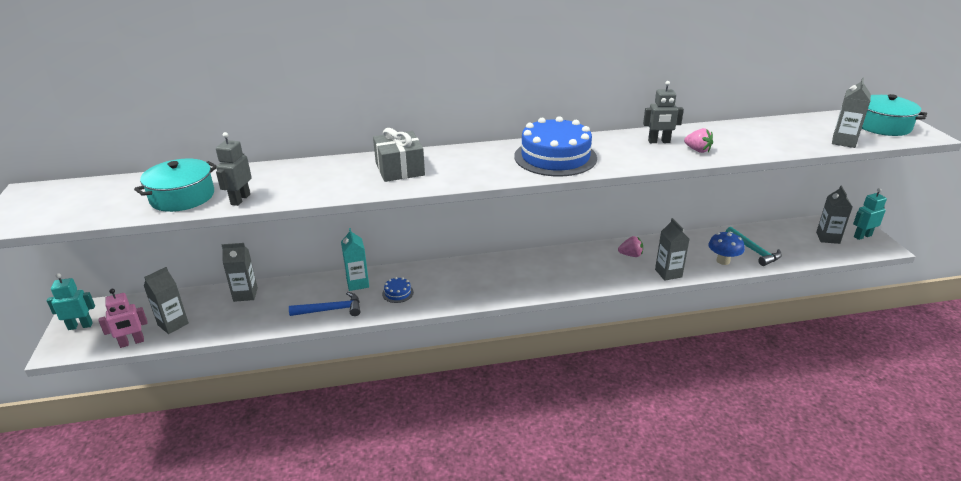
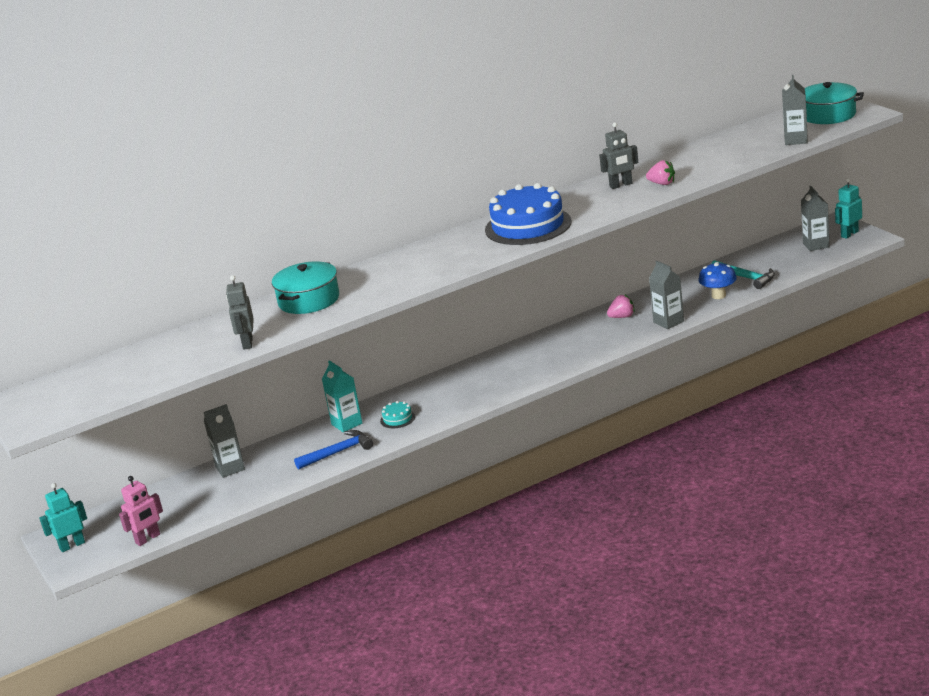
camera: 15 degrees left, 5 degrees down
turquoise pot [134,159,217,212] -> turquoise pot moved to [272,261,339,314]
grey carton [143,267,189,334] -> none
grey gift [373,128,425,182] -> none
blue cake [382,277,414,303] -> turquoise cake [380,401,415,428]

